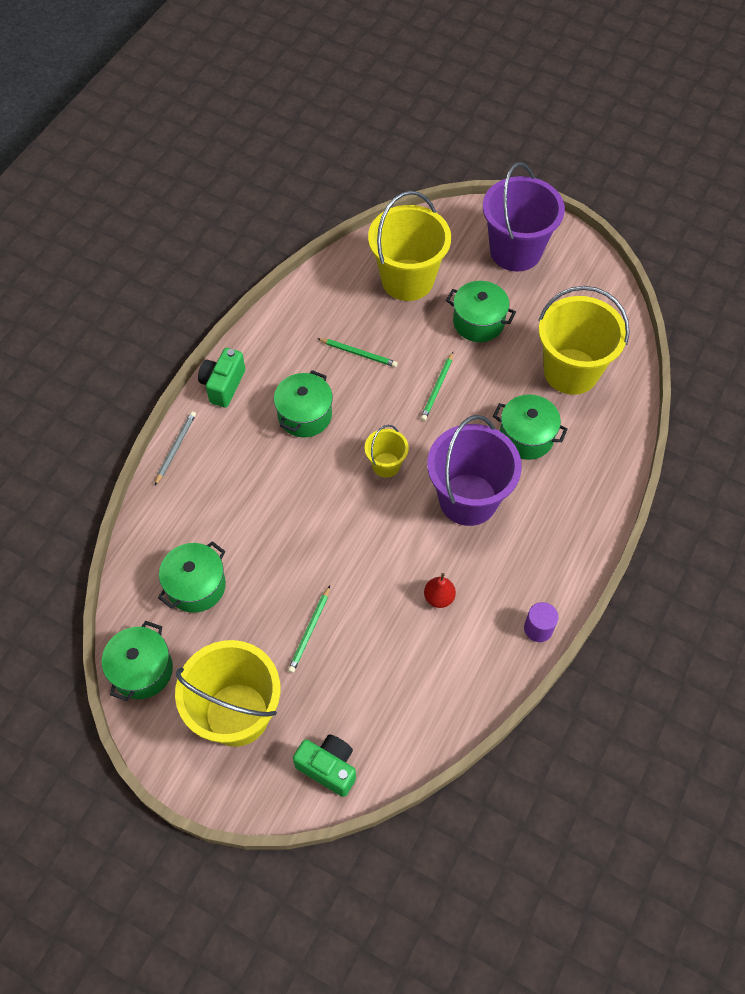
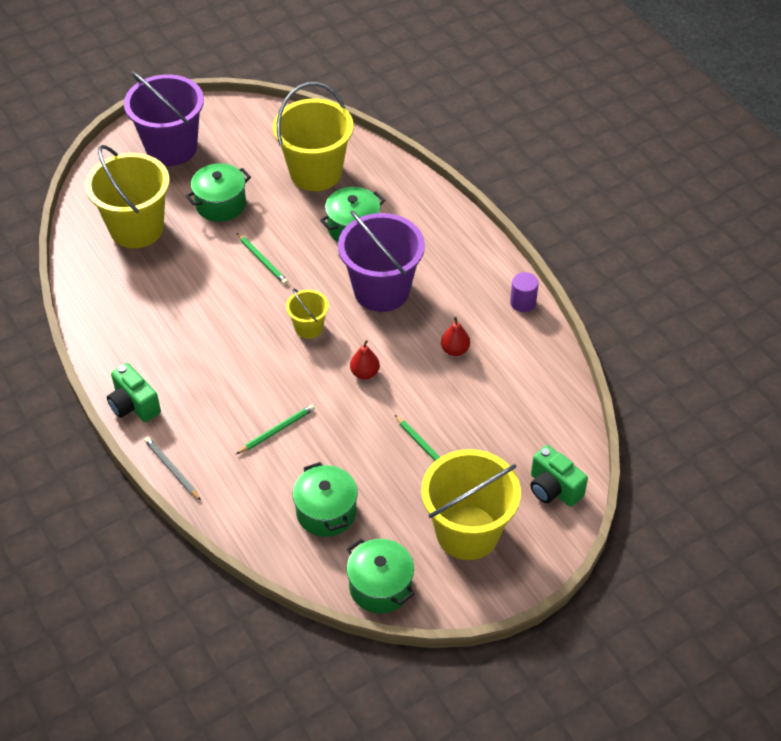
camera: 60 degrees left, 10 degrees down
green pot [274,370,333,437] -> none
green camera [293,735,356,797] -> green camera turned 105 degrees counterclockwise [530,445,588,507]
green pencil [317,338,398,367] -> green pencil moved to [236,405,315,454]
none -> red pear [350,340,380,379]

